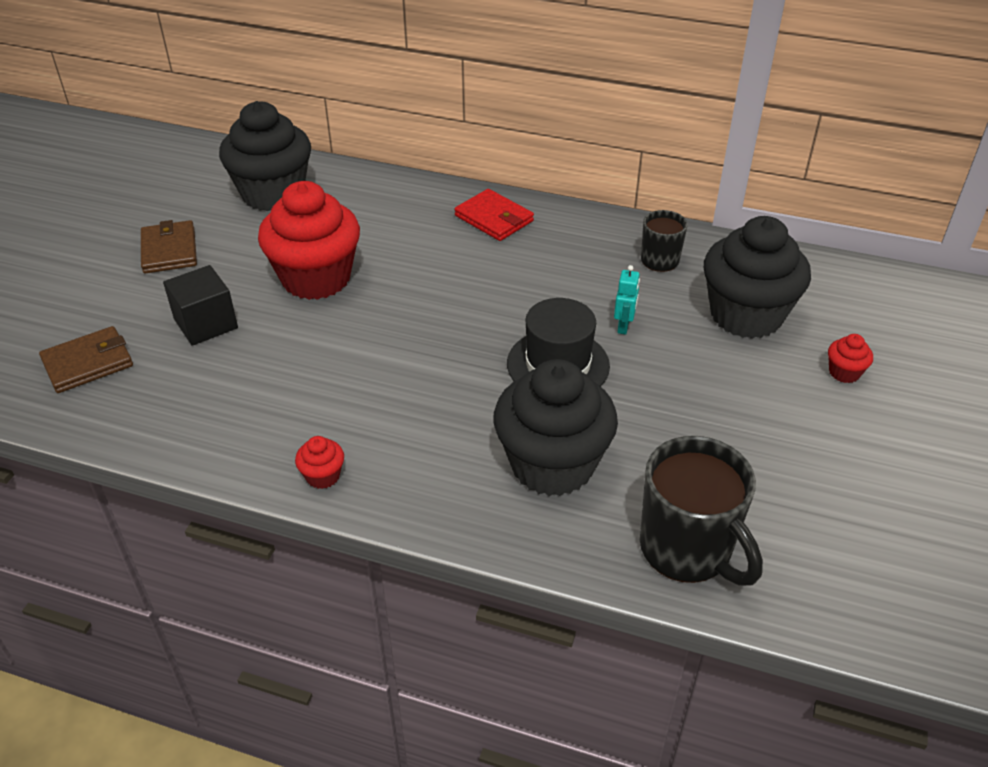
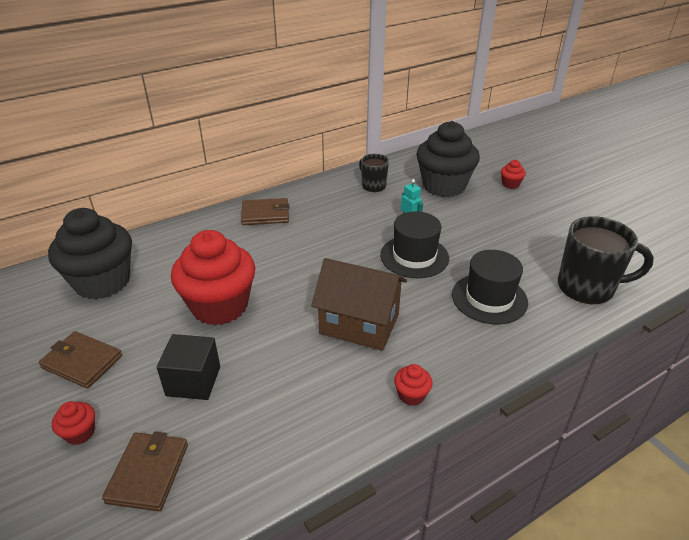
camera: 50 degrees left, 5 degrees down
red wallet [454,189,534,241] -> brown wallet [241,198,290,225]
black cupcake [494,359,618,496] -> black hat [452,250,528,324]
none -> red cupcake [52,401,95,445]
none -> brown house [311,258,407,351]

